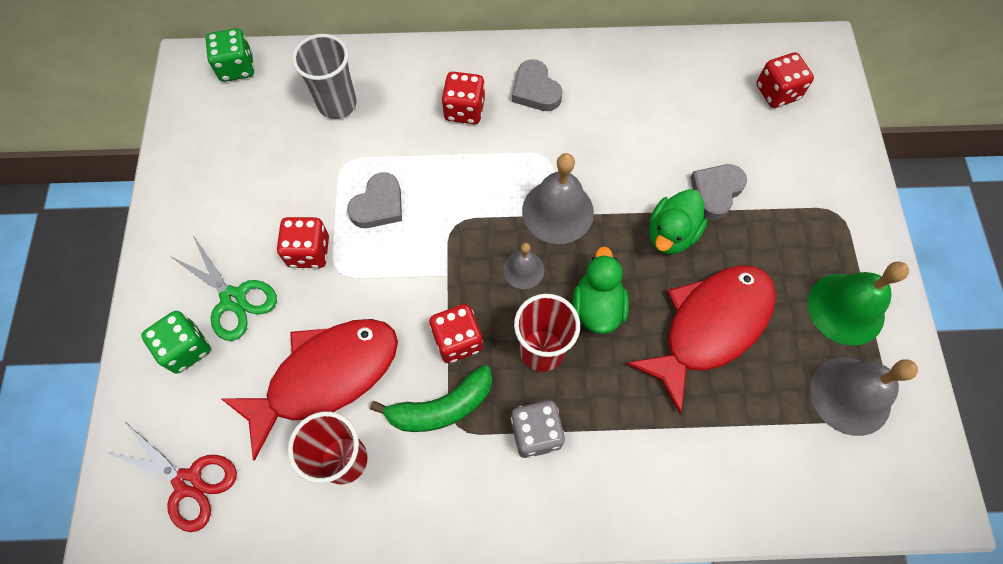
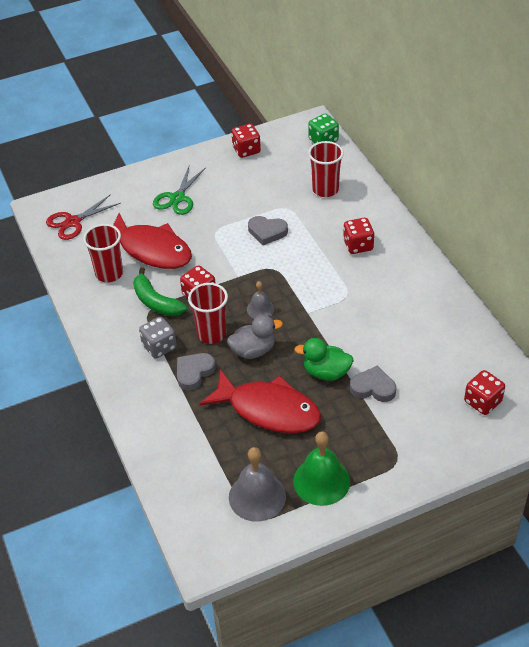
camera: 70 degrees right, 20 degrees down
red scissors [105,422,237,532] -> red scissors turned 45 degrees clockwise [46,194,121,240]
green dice [141,311,211,373] -> none
red dice [277,217,329,268] -> red dice moved to [231,124,261,158]
grey cup [292,34,357,119] -> red cup [308,141,344,197]
grey heart [512,59,563,111] -> grey heart moved to [177,353,216,391]
grey bell [522,153,594,244] -> none
green duck [572,246,629,334] -> grey duck [227,315,283,359]

